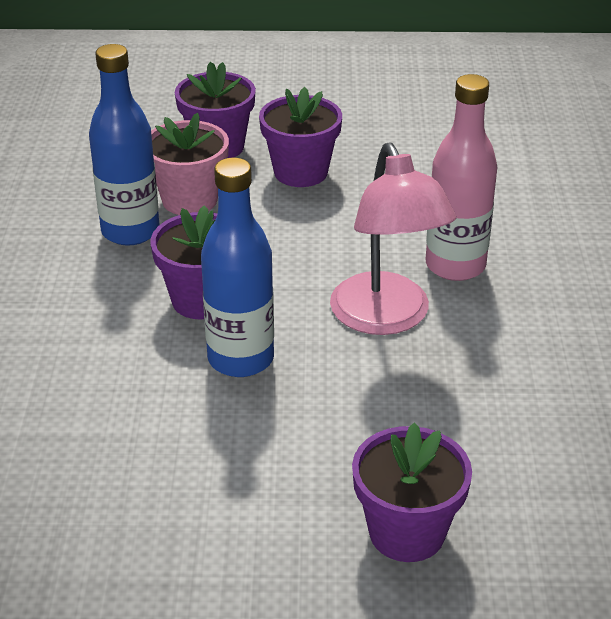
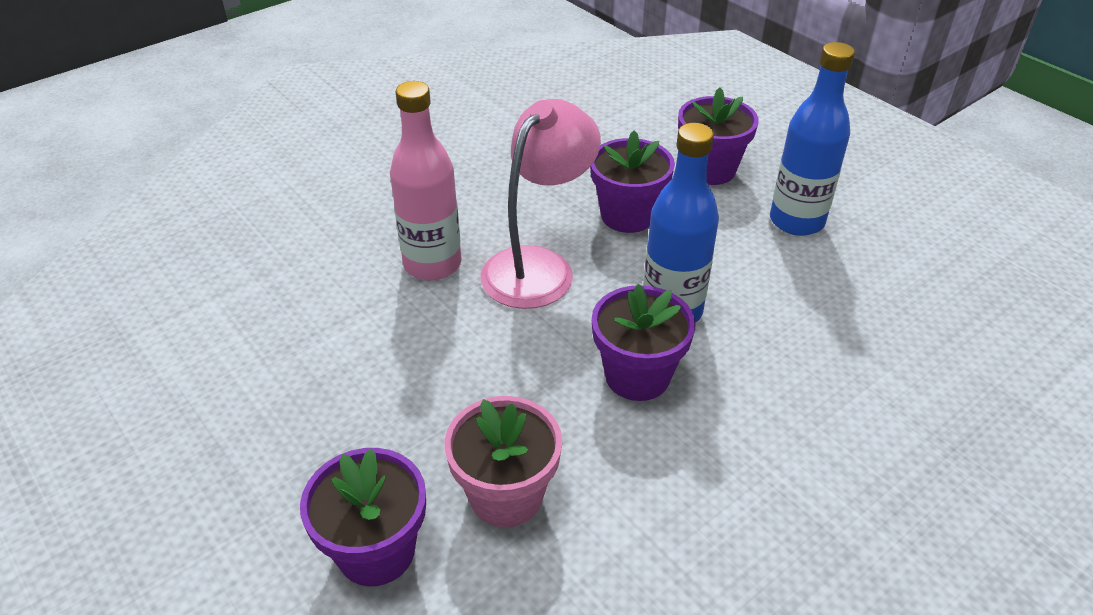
camera: 130 degrees left, 5 degrees up
blue bottle [89,44,159,246] -> blue bottle moved to [770,42,855,236]
purple flower pot [259,87,342,187] -> purple flower pot moved to [590,130,675,233]

